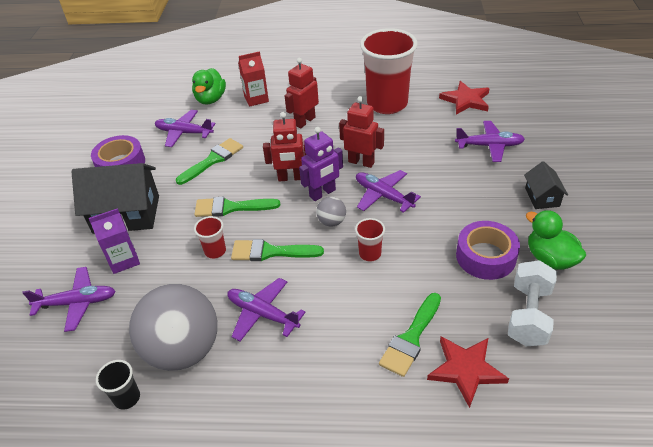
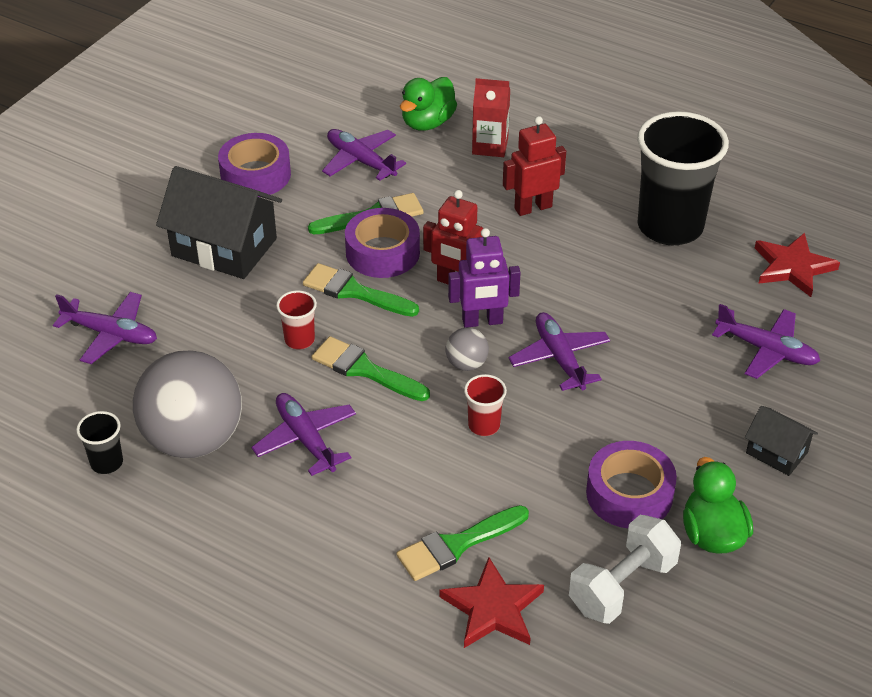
camera: 25 degrees right, 0 degrees up
purple carton [89,208,140,274] -> none
red robot [339,96,384,168] -> none
red cup [360,28,418,114] -> black cup [637,111,729,245]
black house [524,161,568,209] -> black house turned 75 degrees counterclockwise [745,406,818,476]
none -> purple tape [345,208,420,278]

